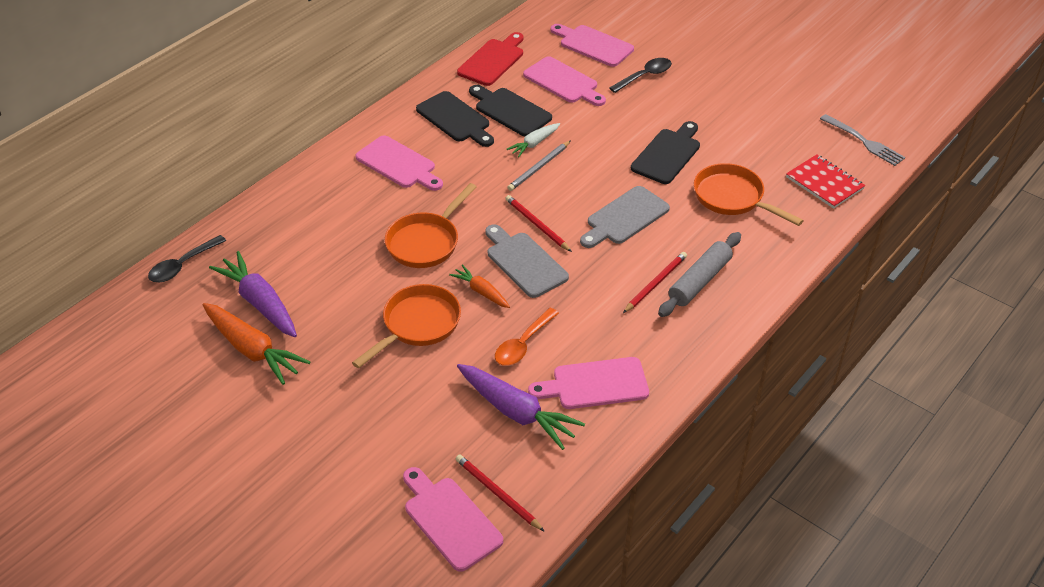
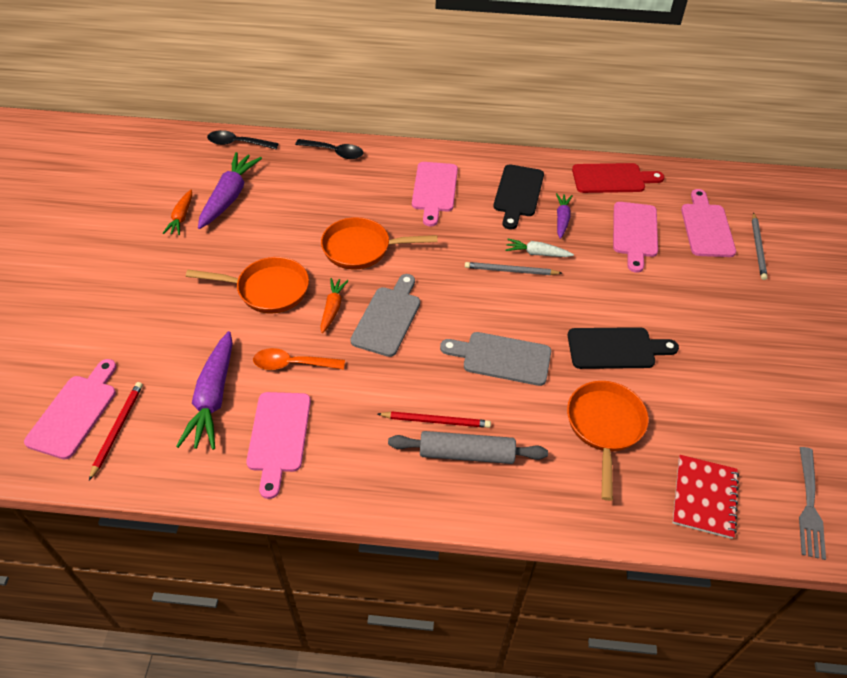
camera: 55 degrees right, 5 degrees up
orange carrot [203,303,310,385] -> orange carrot [163,190,192,235], size x0.56
black cutting board [469,85,552,136] -> purple carrot [556,193,573,239]
red pencil [505,195,572,252] -> none
pink cutting board [528,357,649,409] -> pink cutting board turned 135 degrees counterclockwise [246,392,311,499]
black spoon [609,58,672,93] -> black spoon moved to [295,139,364,159]
none -> grey pencil [752,212,768,280]

